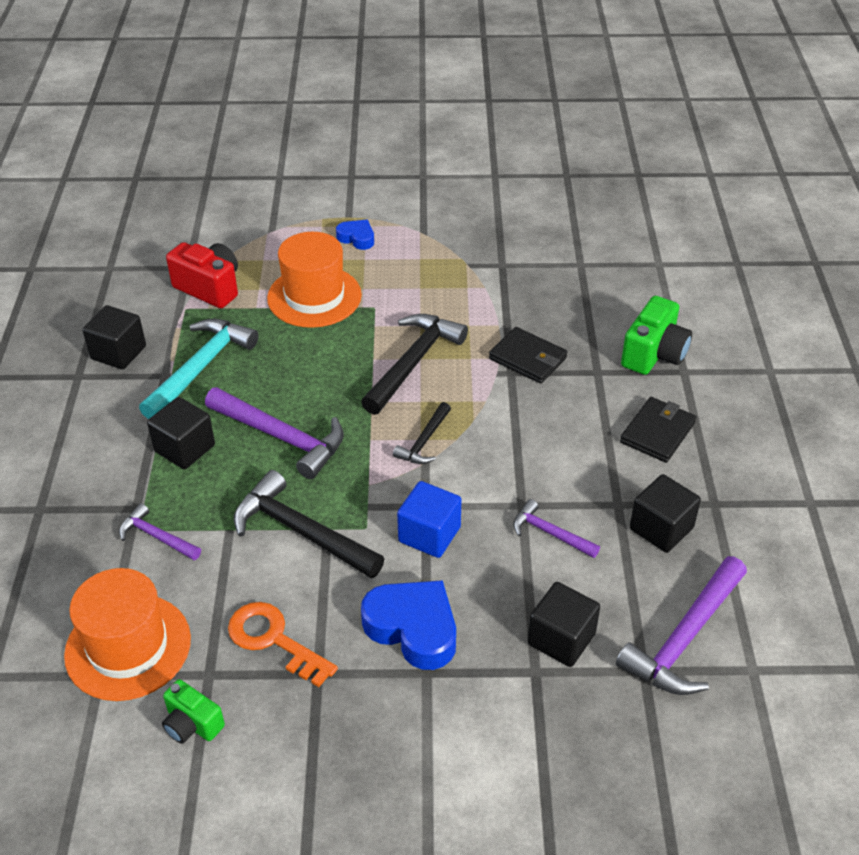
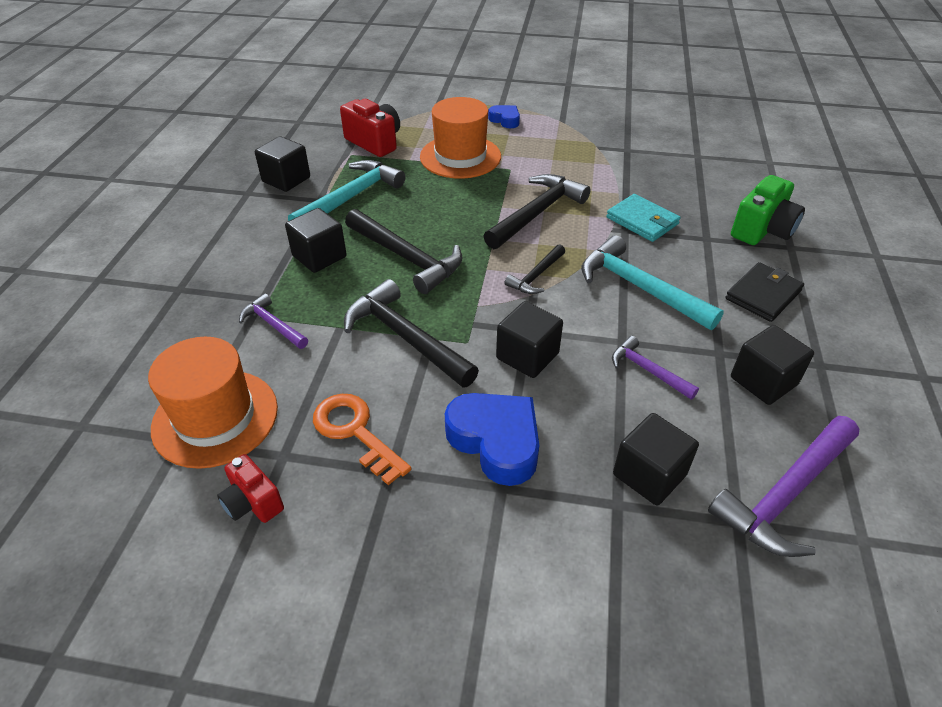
camera: 10 degrees right, 0 degrees up
green camera [162,679,225,744] -> red camera [217,454,284,523]
purple hammer [205,387,344,479] -> black hammer [345,209,462,294]
blue cube [397,481,461,558] -> black cube [496,301,563,378]
black wallet [489,327,568,384] -> turquoise wallet [606,194,681,242]
none -> turquoise hammer [581,235,724,330]

